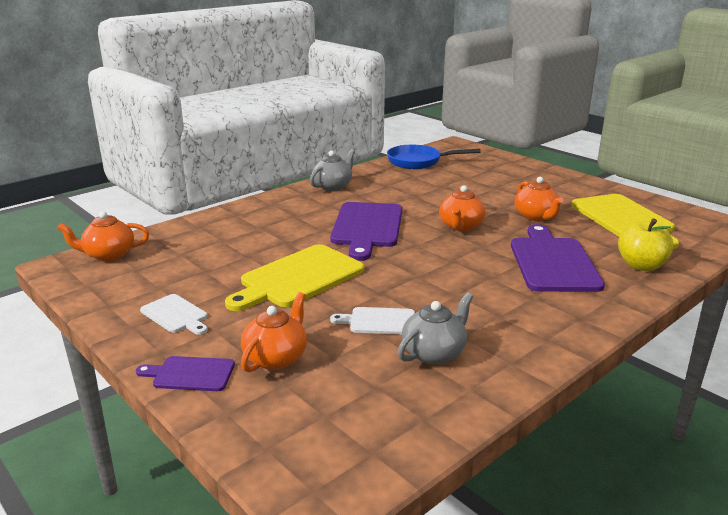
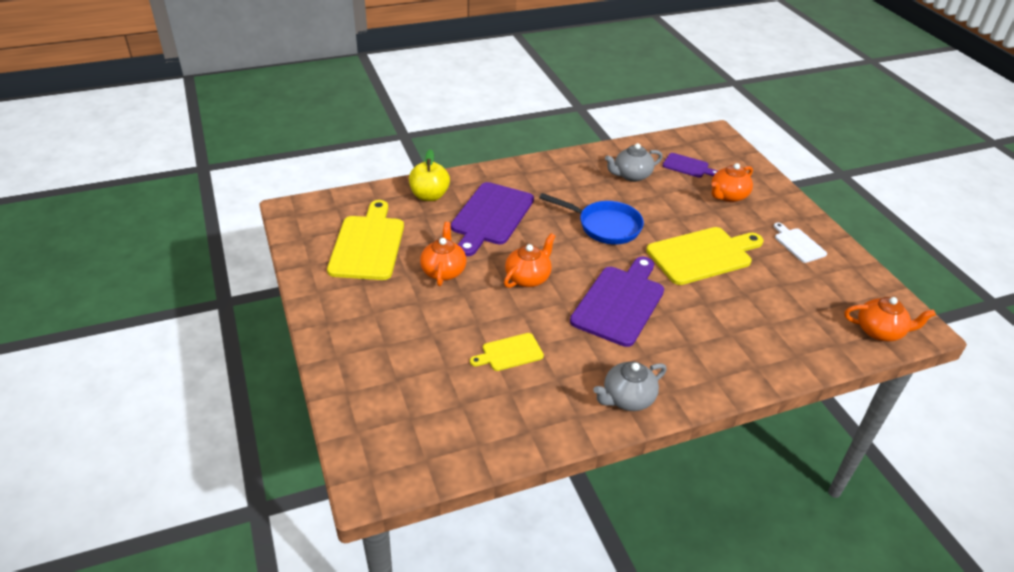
camera: 160 degrees left, 15 degrees up
purple cutting board [136,356,235,391] -> purple cutting board moved to [663,153,718,178]
white cutting board [330,307,415,334] -> none
blue pan [387,145,481,169] -> blue pan moved to [539,193,644,244]
none -> yellow cutting board [470,333,544,371]

